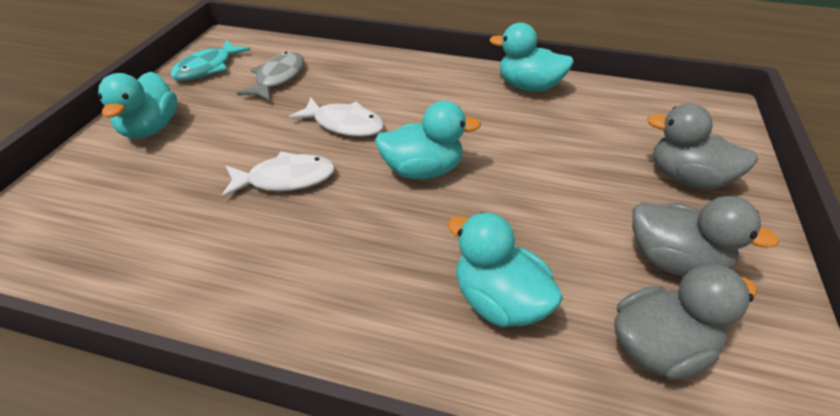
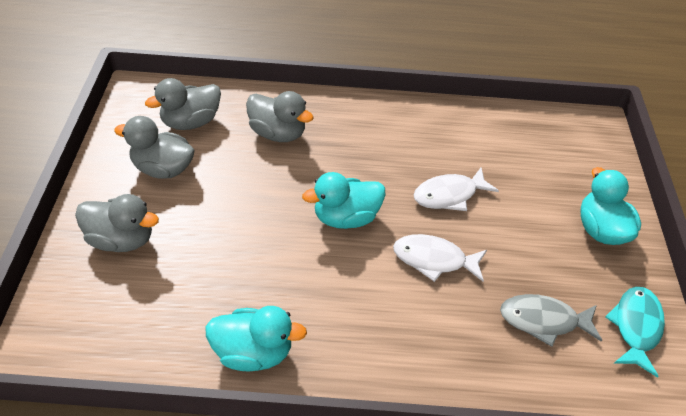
camera: 165 degrees right, 5 degrees up
grey fish [237,52,304,101] -> grey fish turned 90 degrees clockwise [500,294,602,347]
turquoise duck [447,212,563,327] -> grey duck [246,91,314,142]

